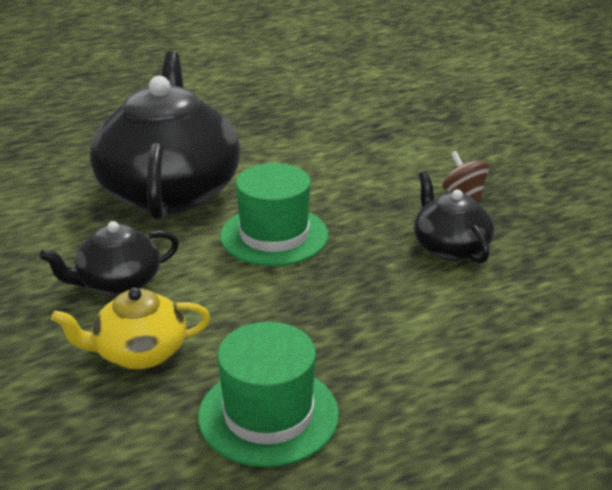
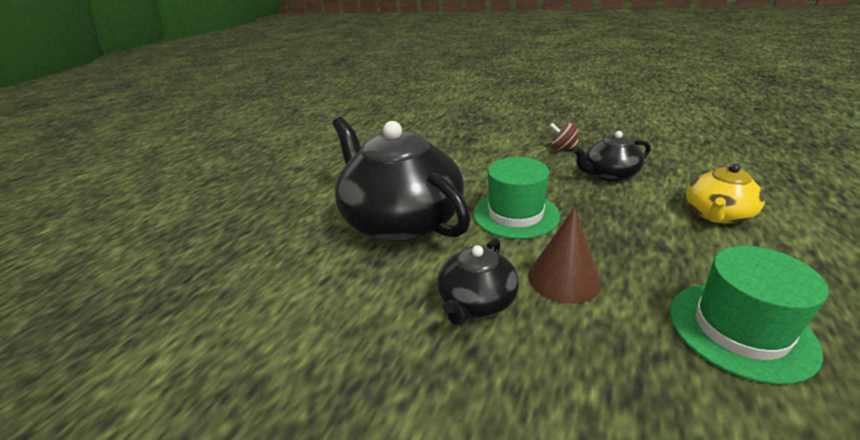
camera: 35 degrees left, 0 degrees up
yellow teapot [51,288,210,369] -> yellow teapot moved to [686,164,765,224]
black teapot [414,172,494,264] -> black teapot turned 45 degrees counterclockwise [573,131,651,181]
none -> brown cone [528,207,602,304]

